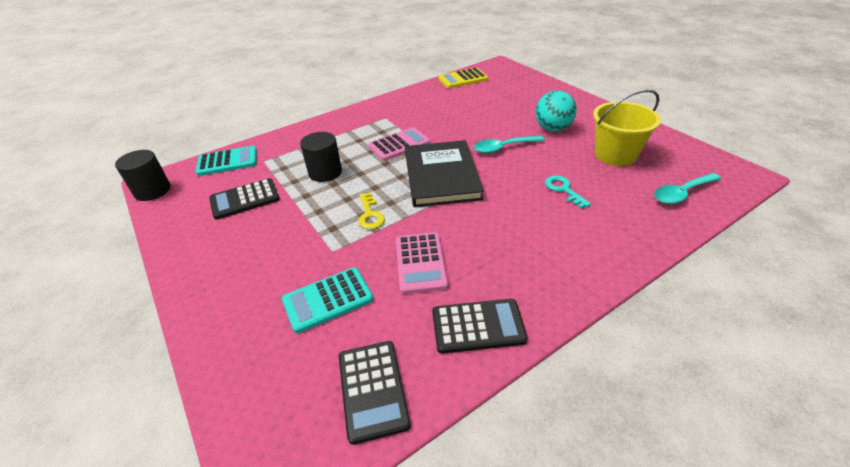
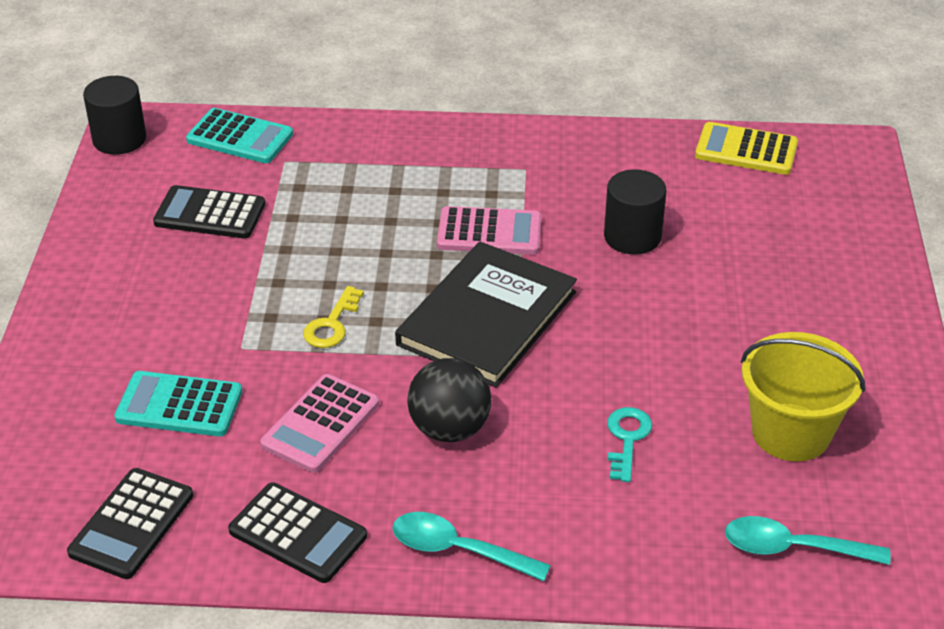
camera: 35 degrees right, 0 degrees up
black cylinder [300,132,342,182] -> black cylinder moved to [604,169,666,255]
turquoise spoon [474,135,545,154] -> turquoise spoon moved to [392,512,551,581]
turquoise ball [536,90,577,131] -> none
none -> black ball [407,358,491,442]

